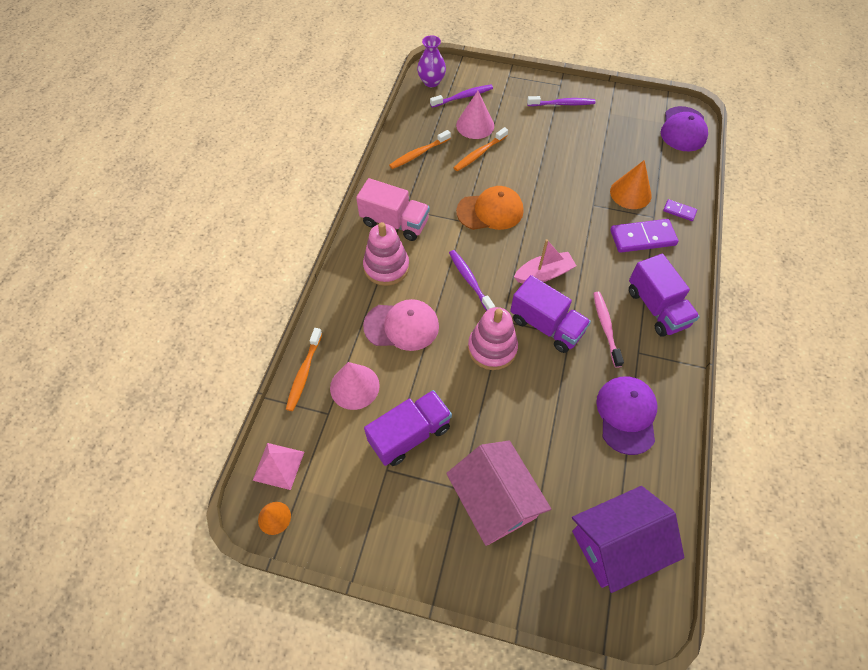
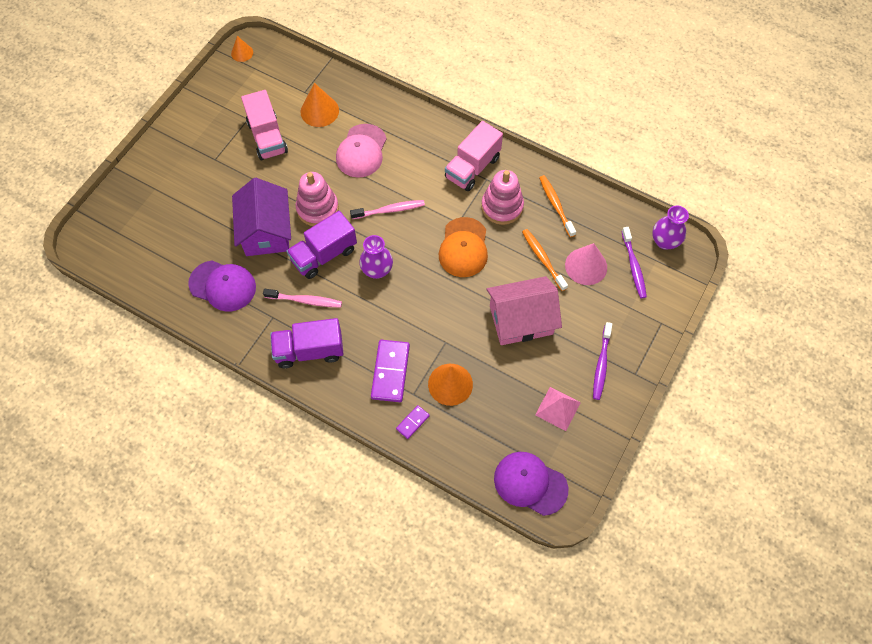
camera: 105 degrees right, 5 degrees up
pink pyramid [252,443,304,490] -> pink pyramid moved to [535,387,581,431]
orange toothbrush [286,328,322,411] -> none
pink cone [330,362,380,410] -> orange cone [301,83,339,127]
pink stacking toy [363,222,409,286] -> pink stacking toy moved to [481,170,524,225]
purple truck [364,390,452,466] -> pink truck [241,90,288,160]
pink house [446,441,551,546] -> pink house moved to [487,276,562,345]
purple toothbrush [449,250,495,311] -> pink toothbrush [350,200,425,219]
pink boat [514,239,577,283] -> purple vase [359,235,393,279]
purple house [572,486,684,593] -> purple house moved to [232,178,291,256]

